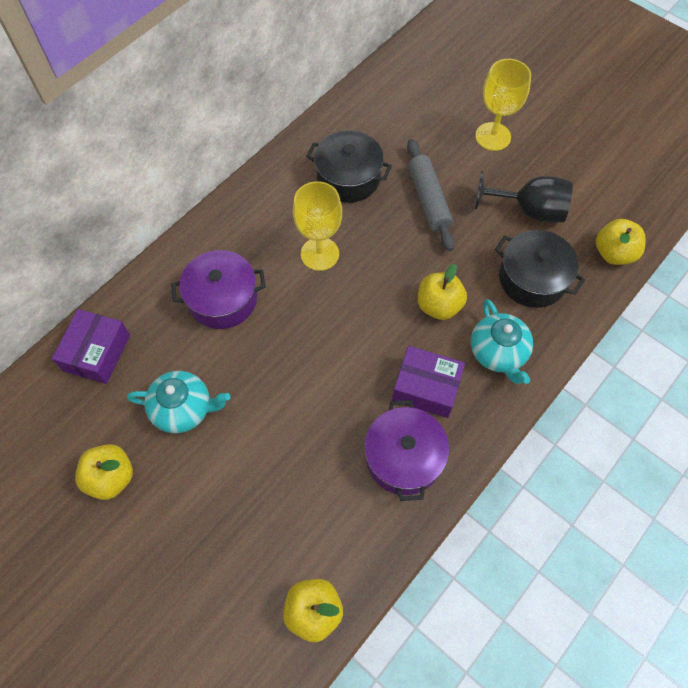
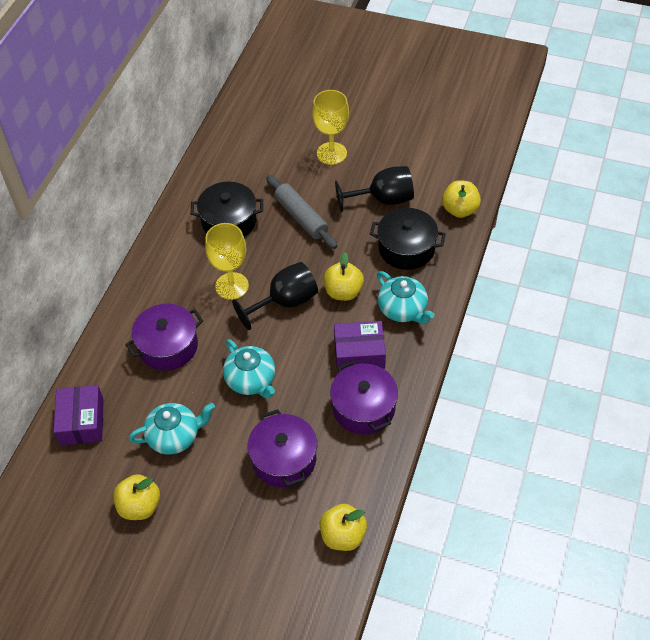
camera: 20 degrees left, 10 degrees down
none -> turquoise teapot [223,339,275,399]
none -> black goblet [232,262,318,330]
none -> purple pot [247,409,317,488]

